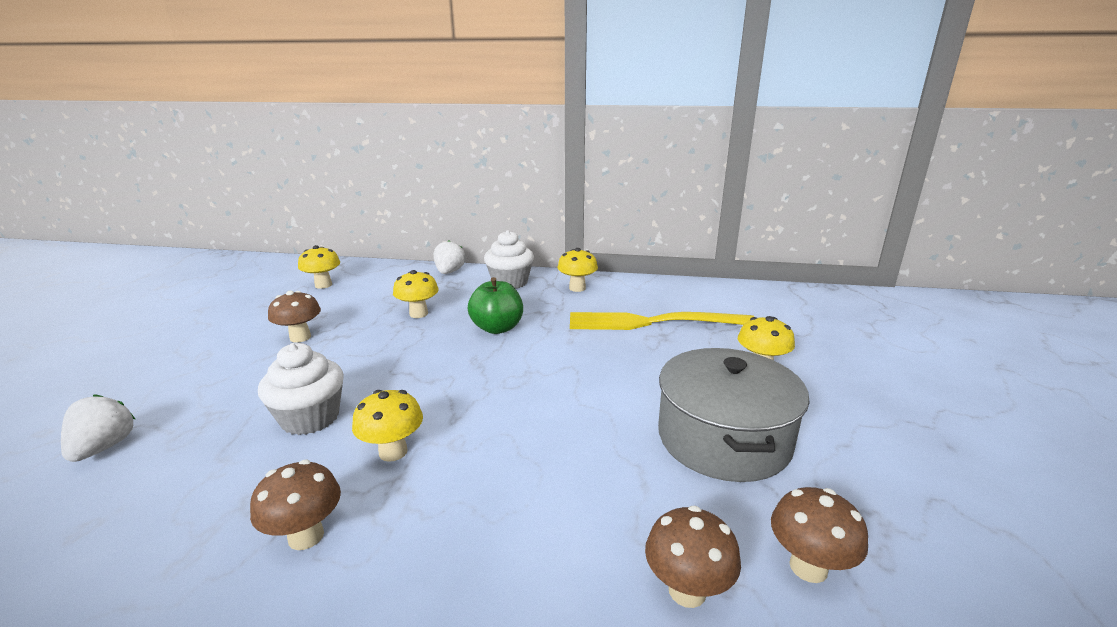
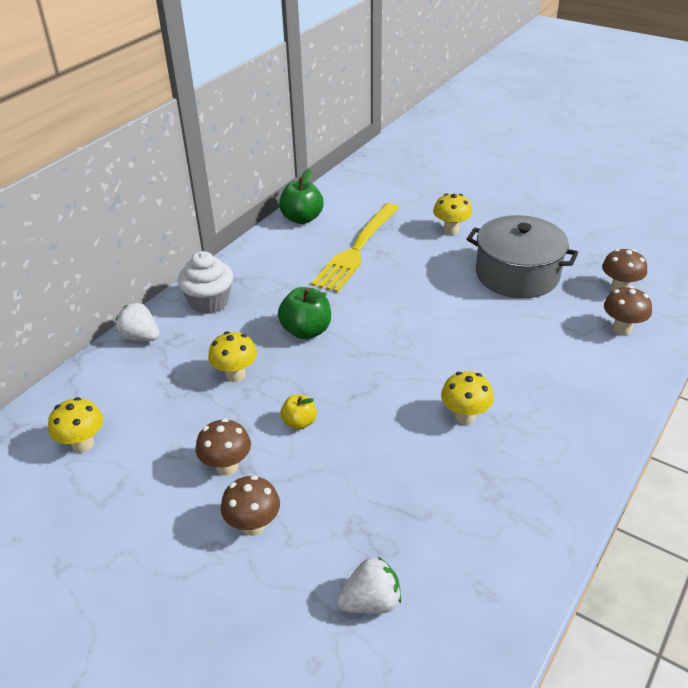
camera: 65 degrees left, 15 degrees up
white strawberry [61,394,135,462] -> white strawberry turned 135 degrees clockwise [337,557,401,614]
brown mushroom [250,460,341,550] -> brown mushroom moved to [221,475,280,536]
white cupcake [258,343,344,435] -> none
yellow mushroom [557,248,598,292] -> none
none -> green apple [279,169,324,224]
none -> yellow apple [280,395,317,430]

